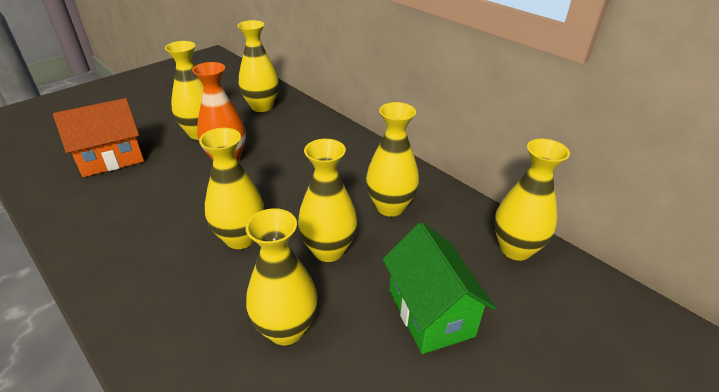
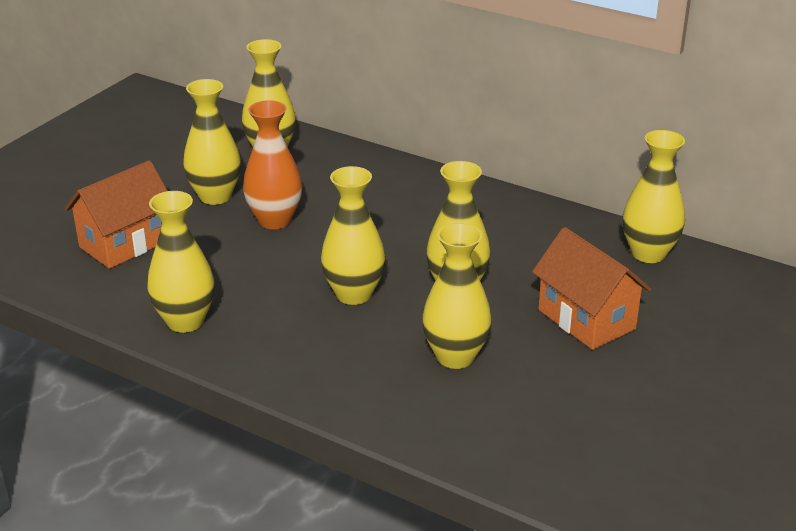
camera: 15 degrees left, 5 degrees down
yellow vase [366,102,419,217] -> yellow vase moved to [147,191,215,333]
green house [383,222,496,354] -> orange house [532,227,651,350]

